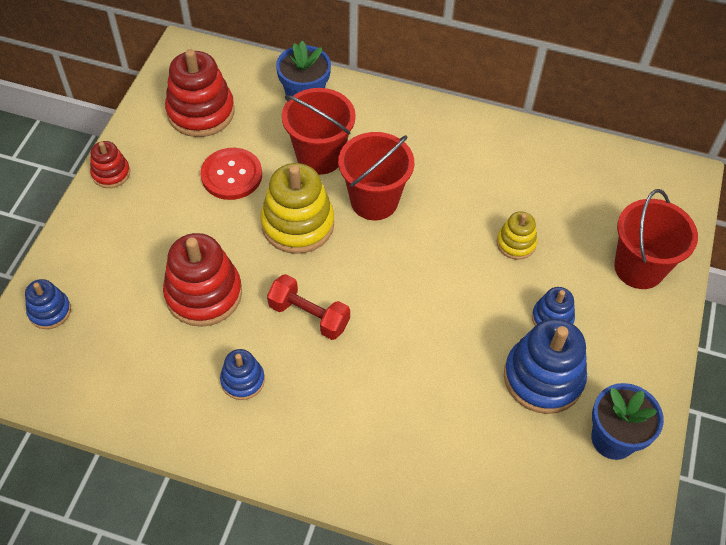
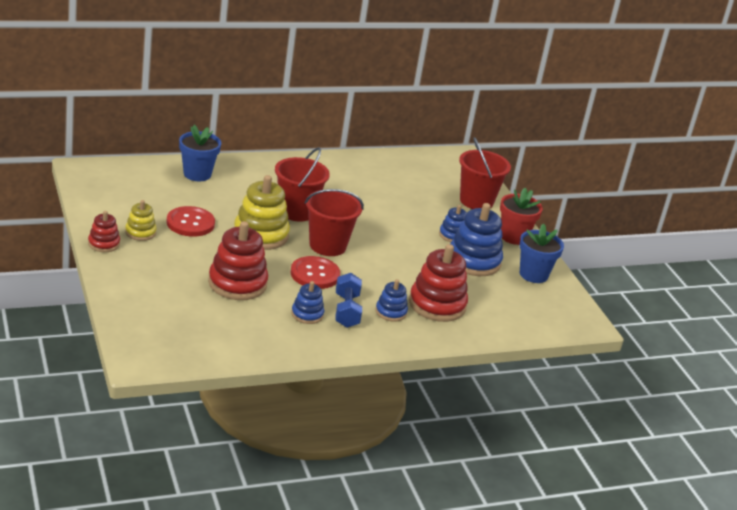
camera: 40 degrees left, 25 degrees down
blue stacking toy [25,279,71,329] -> blue stacking toy moved to [375,279,408,322]
red stacking toy [165,49,235,137] -> red stacking toy moved to [409,244,468,322]
red dumbbell [267,274,350,340] -> red button [290,256,340,289]
red bucket [282,88,356,175] -> red bucket moved to [305,189,364,256]
yellow stacking toy [497,211,537,260] -> yellow stacking toy moved to [125,200,157,241]
none -> blue dumbbell [335,273,362,328]
none -> red flower pot [500,188,543,245]

